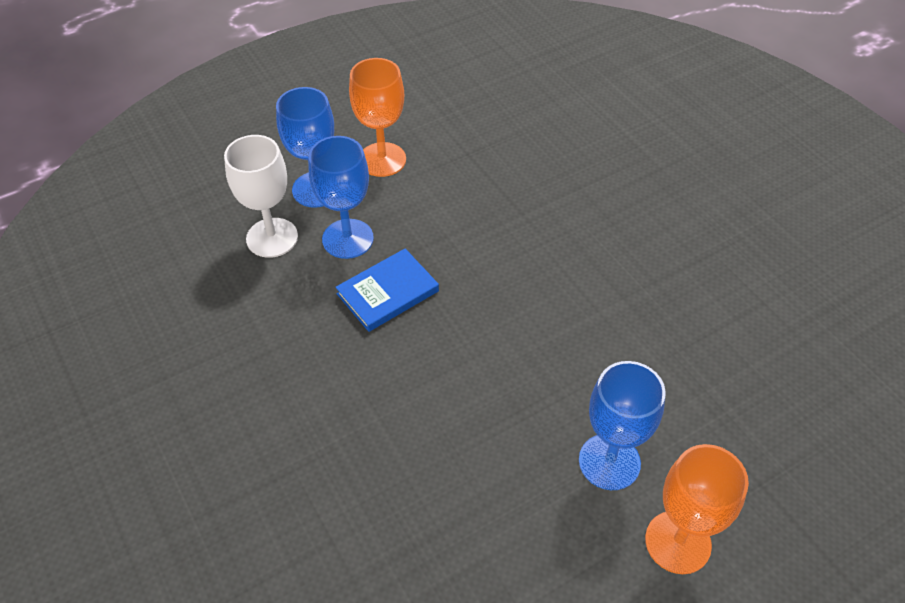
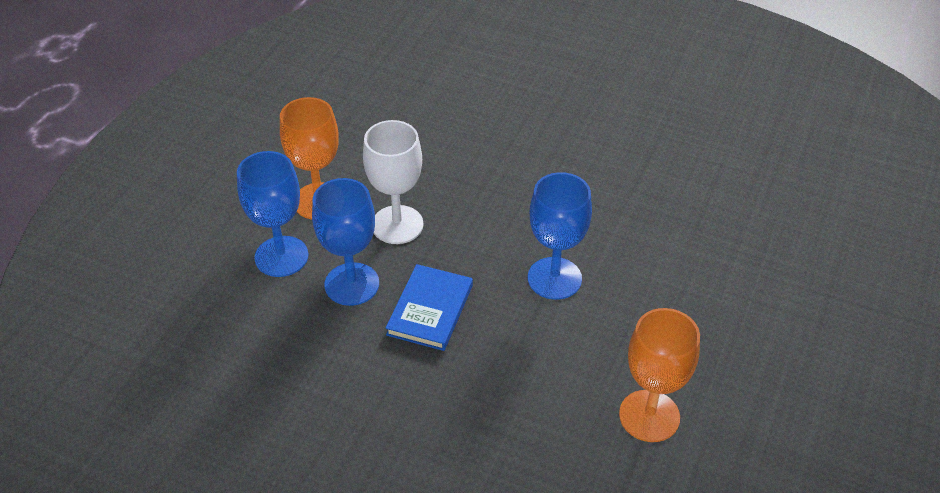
camera: 35 degrees left, 5 degrees down
white goblet [224,135,298,258] -> white goblet moved to [363,120,423,244]
blue goblet [579,361,666,490] -> blue goblet moved to [528,172,592,300]
orange goblet [645,444,749,574] -> orange goblet moved to [619,308,700,442]

